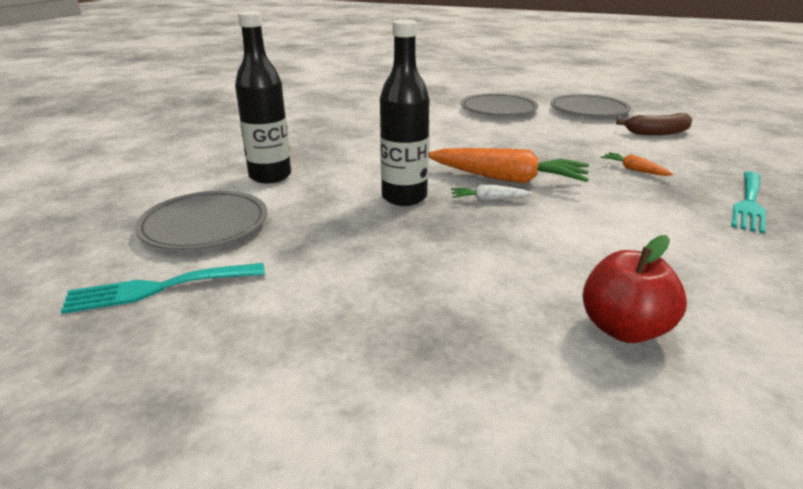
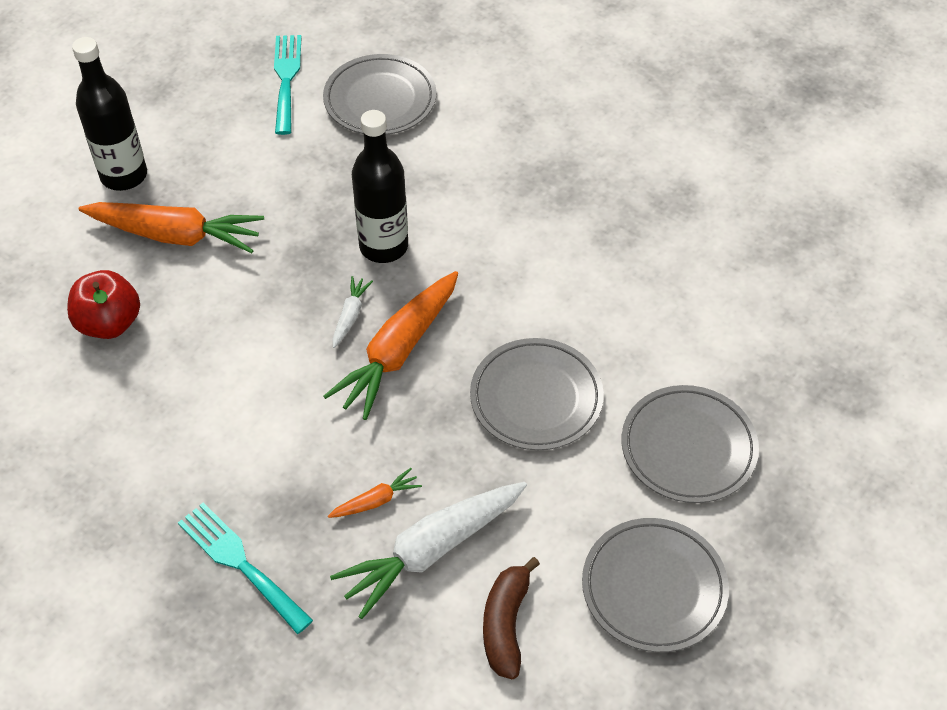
camera: 105 degrees right, 25 degrees up
black bottle [235,11,291,183] -> black bottle moved to [72,37,147,191]
none -> orange carrot [79,202,264,253]
none -> white carrot [330,482,527,619]
none -> grey plate [470,338,604,450]

